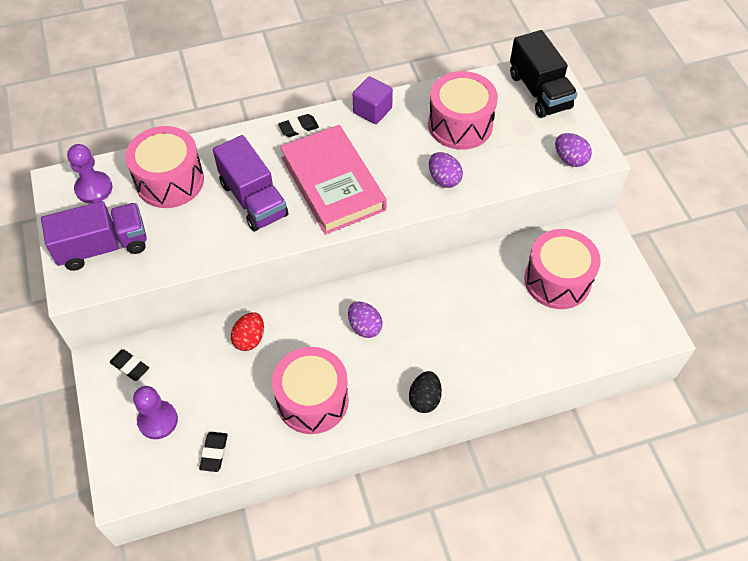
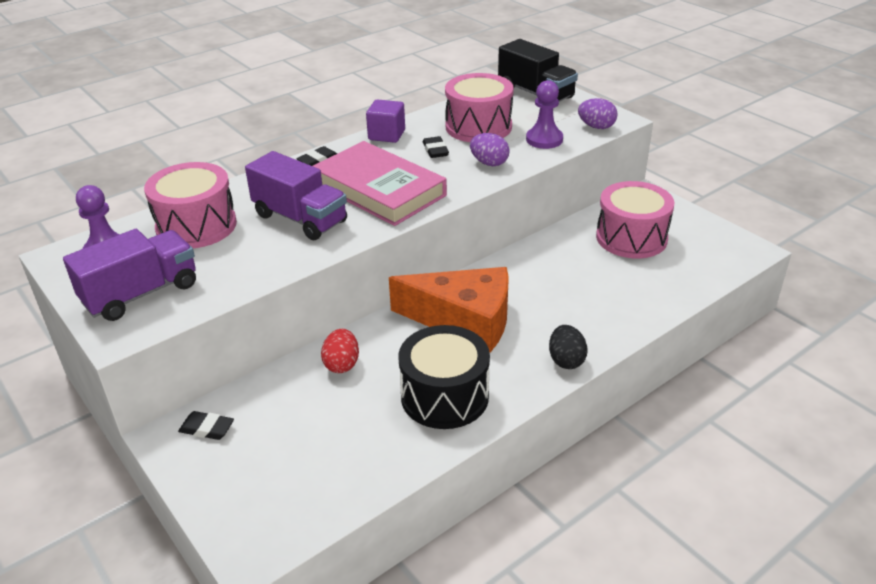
camera: 20 degrees left, 20 degrees down
purple pawn [133,386,178,439] -> purple pawn moved to [526,80,563,149]
black eraser [199,432,228,472] -> black eraser moved to [423,136,449,158]
pink drum [272,347,349,434] -> black drum [398,325,490,429]
purple egg [348,302,383,338] -> orange cheese [389,267,509,353]

